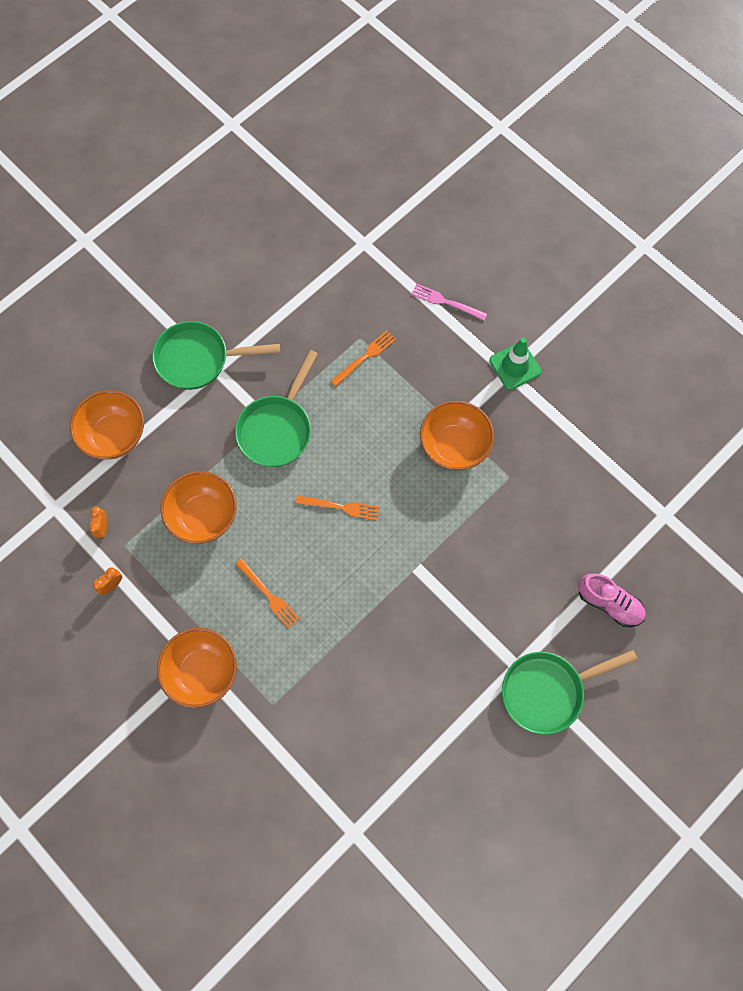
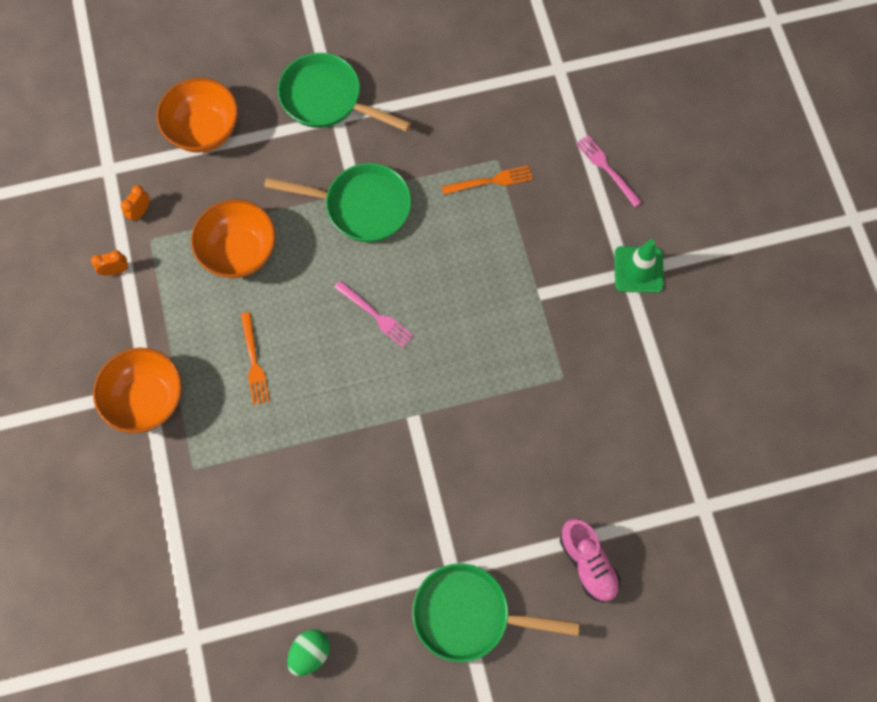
camera: 30 degrees right, 0 degrees up
green pan [235,350,318,467] -> green pan turned 135 degrees counterclockwise [264,163,411,242]
orange fork [296,495,379,521] -> pink fork [334,280,414,348]
orange bowl [420,401,494,470] -> none
none -> green egg [287,629,330,676]

